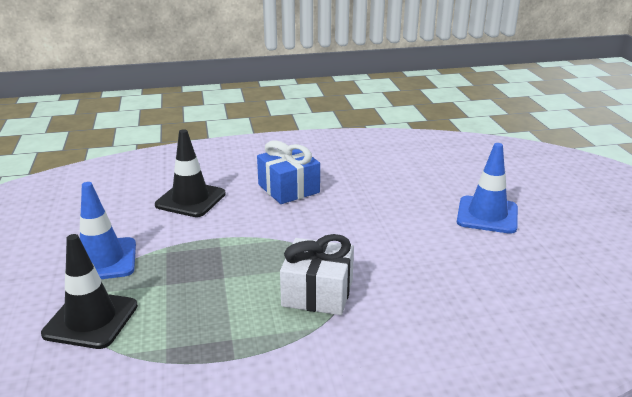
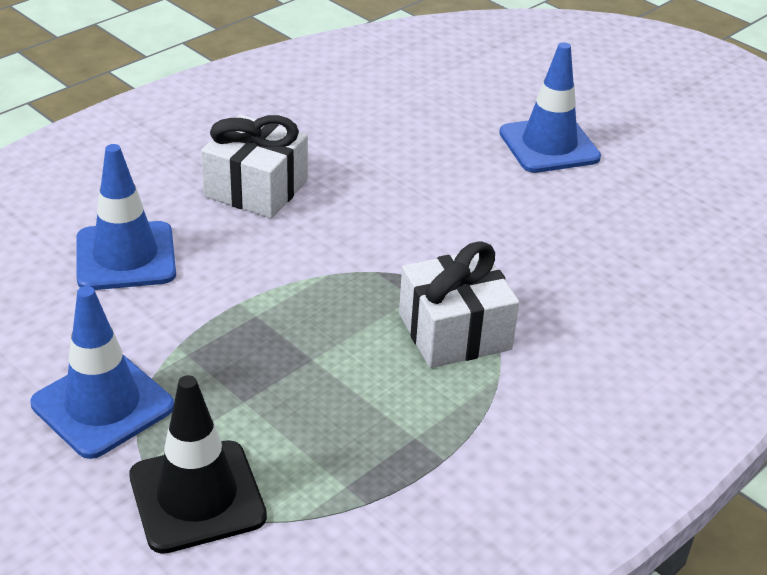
camera: 35 degrees left, 10 degrees up
black traffic cone [155,129,226,217] -> blue traffic cone [76,144,176,290]
blue gift [257,140,320,204] -> white gift [201,115,308,218]

